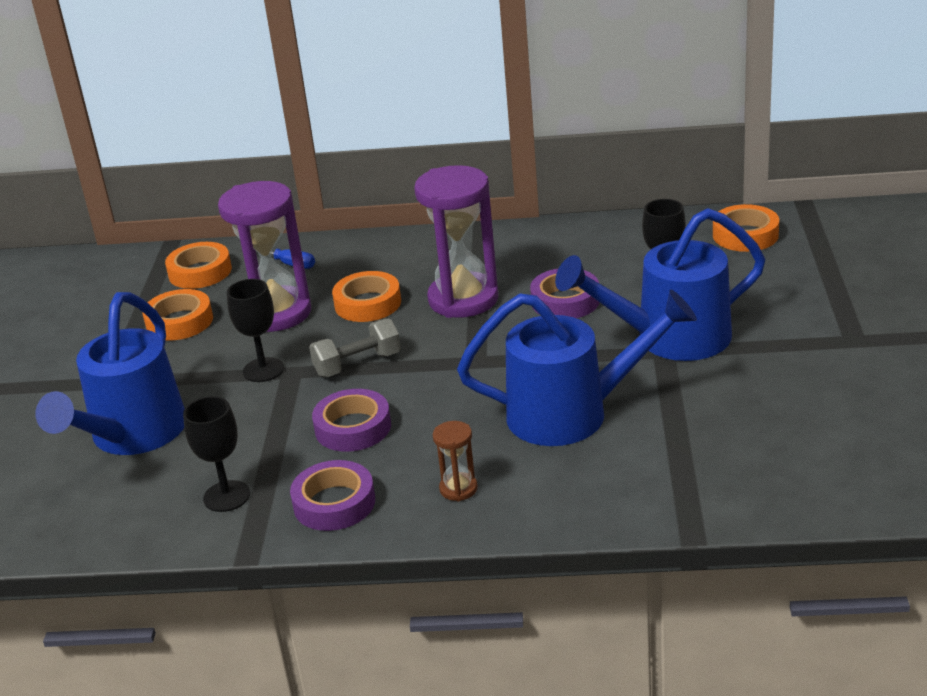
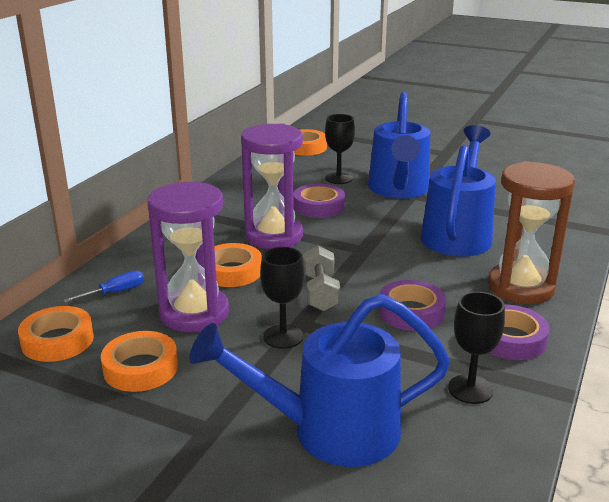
camera: 70 degrees left, 5 degrees down
blue watering can [36,292,185,455] -> blue watering can turned 135 degrees clockwise [189,294,450,467]
brown hourglass [433,421,478,501] -> brown hourglass [488,161,575,304], size x2.25

